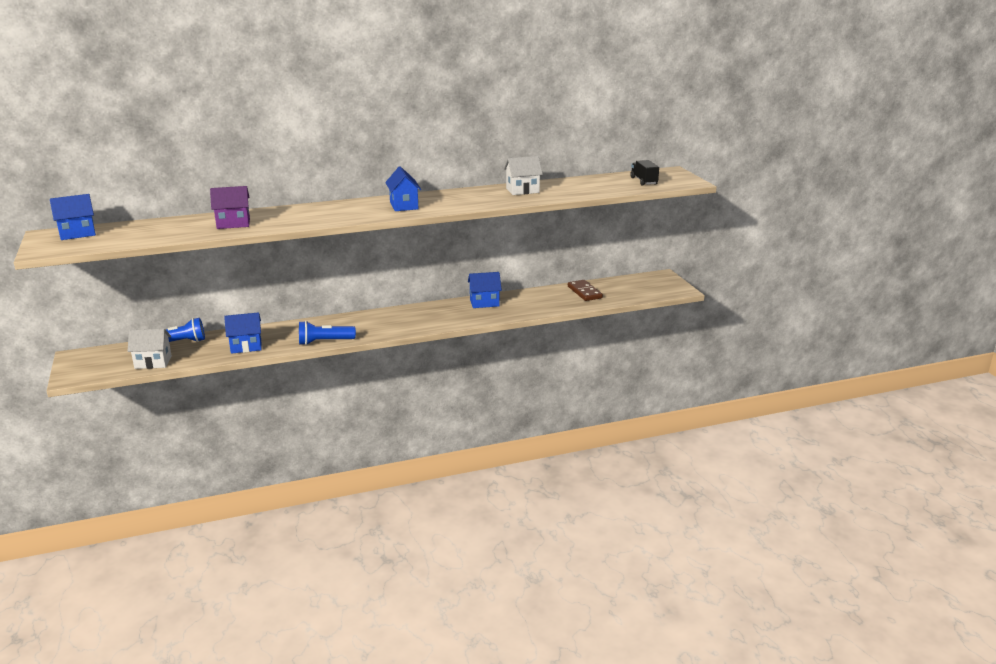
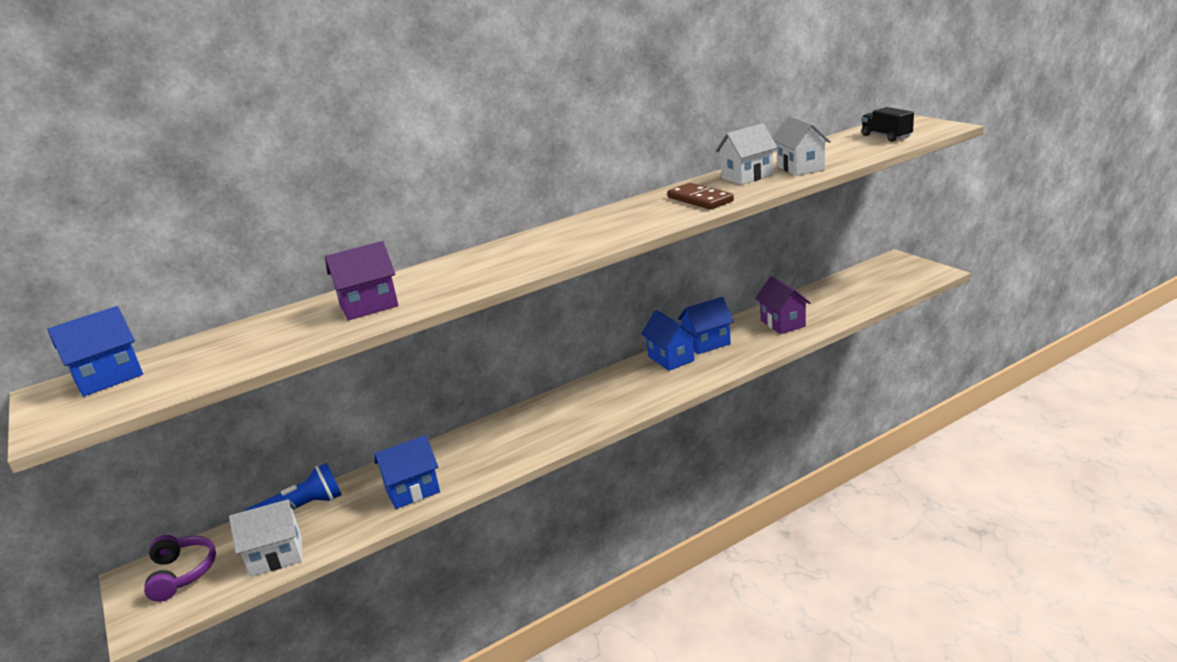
camera: 10 degrees left, 0 degrees up
blue flashlight [299,321,356,345] -> none
blue house [385,166,421,211] -> blue house moved to [641,310,698,371]
brown domino [568,280,603,301] -> brown domino moved to [667,183,734,210]
none -> purple headphones [144,535,216,602]
none -> purple house [755,276,811,334]
none -> white house [772,115,831,176]

